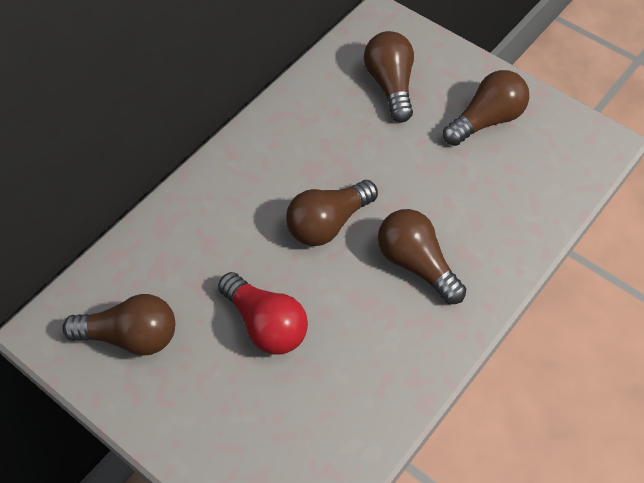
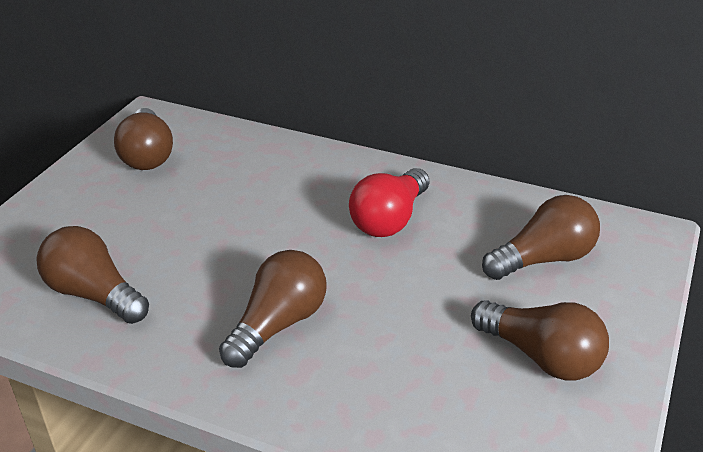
camera: 75 degrees right, 20 degrees down
red light bulb [218,272,308,355] -> red light bulb moved to [349,168,429,237]
brown light bulb [286,180,378,246] -> brown light bulb moved to [37,226,149,324]

